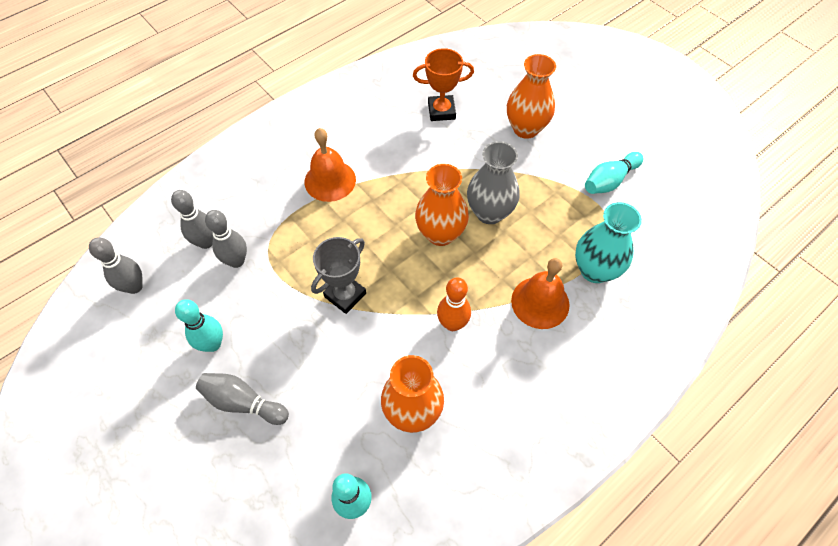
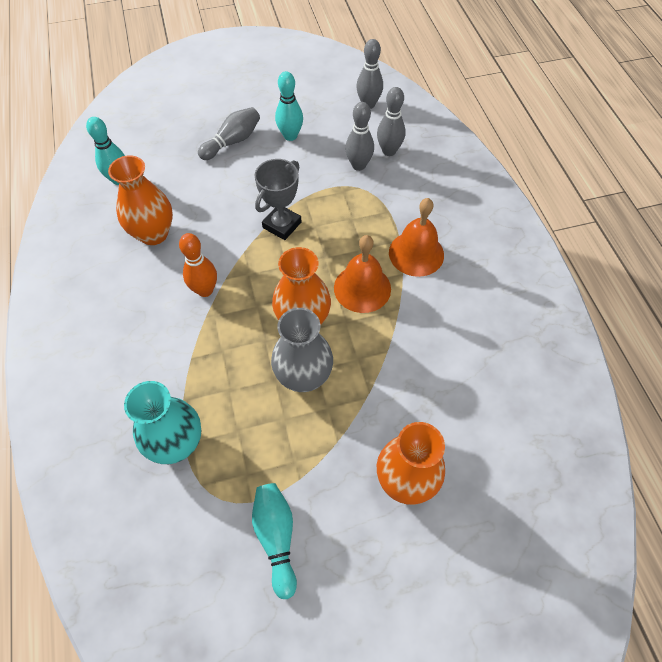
camera: 115 degrees right, 0 degrees up
grey trophy [311,237,366,314] -> grey trophy turned 60 degrees clockwise [255,159,302,240]
orange trophy [413,48,474,121] -> none
orange bell [511,258,569,329] -> orange bell moved to [334,235,391,313]

